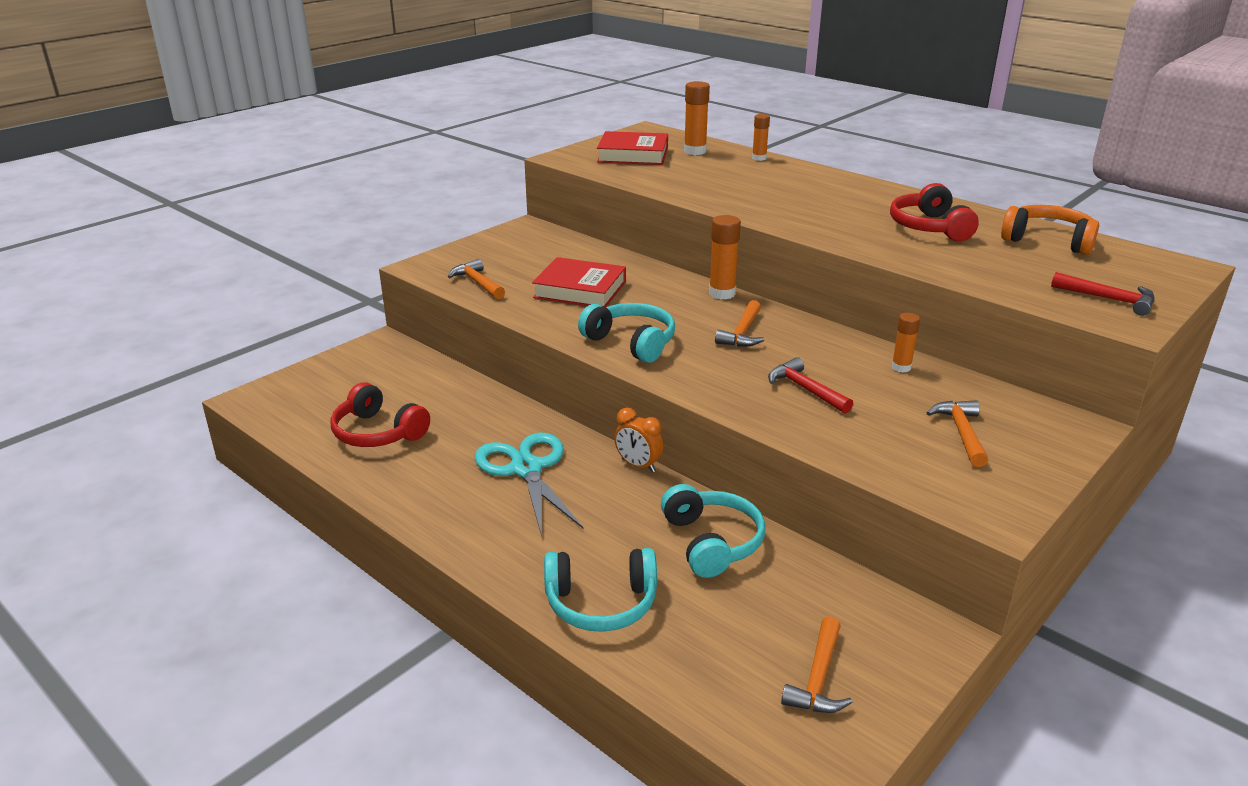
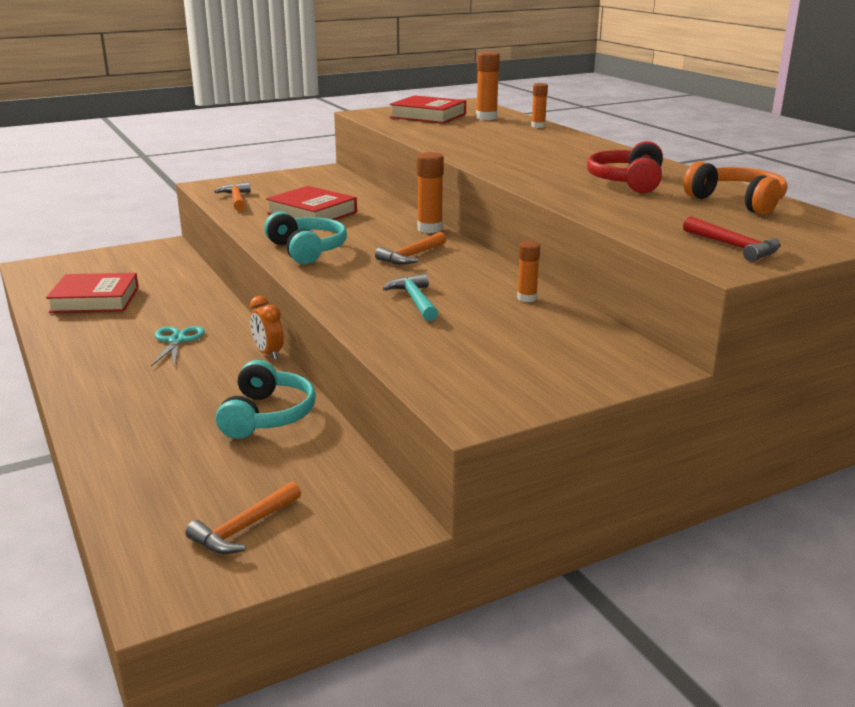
camera: 20 degrees right, 5 degrees down
red headphones [330,382,430,447] -> red book [46,273,139,313]
turquoise scissors [475,433,584,536] -> turquoise scissors [151,326,205,367], size x0.60
turquoise headphones [544,548,657,632] -> none
red hammer [768,357,853,414] -> turquoise hammer [383,273,438,321]
orange hammer [926,400,988,467] -> none

